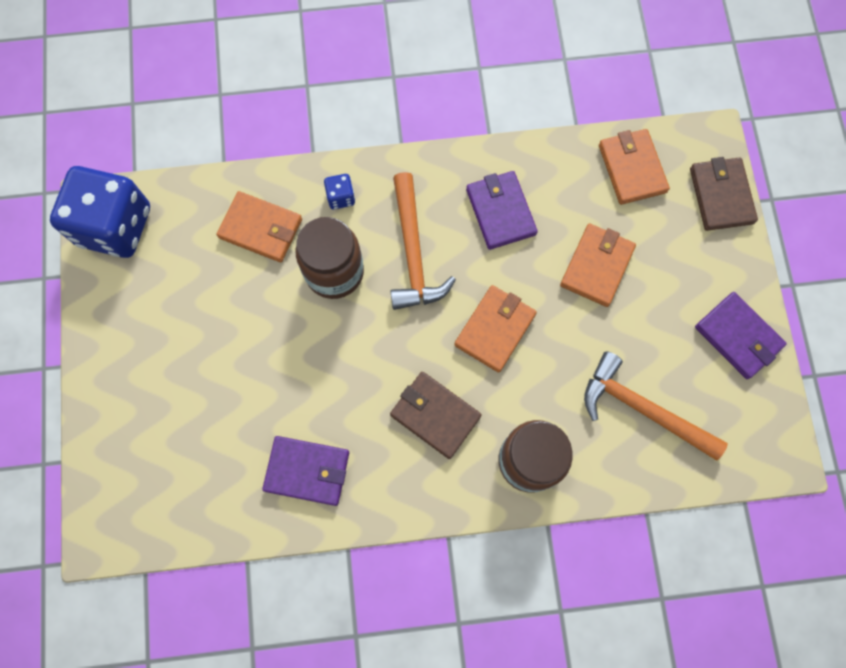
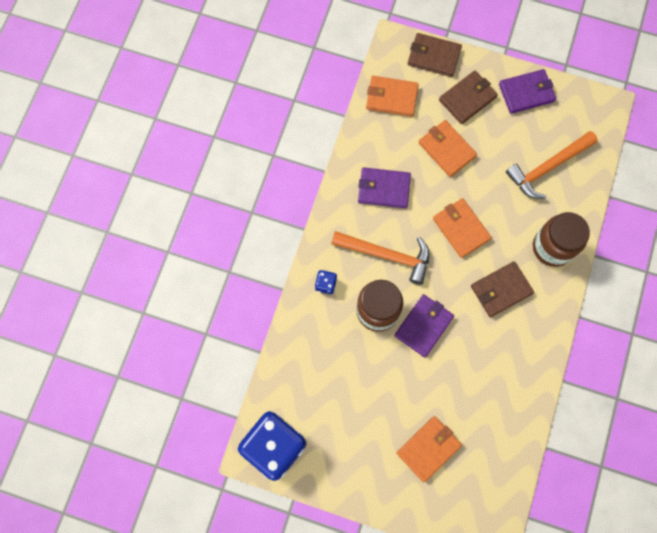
camera: 65 degrees left, 0 degrees up
orange wallet [216,191,302,262] -> orange wallet moved to [397,416,462,483]
purple wallet [262,436,349,506] -> purple wallet moved to [394,294,454,357]
none -> brown wallet [439,71,498,124]

